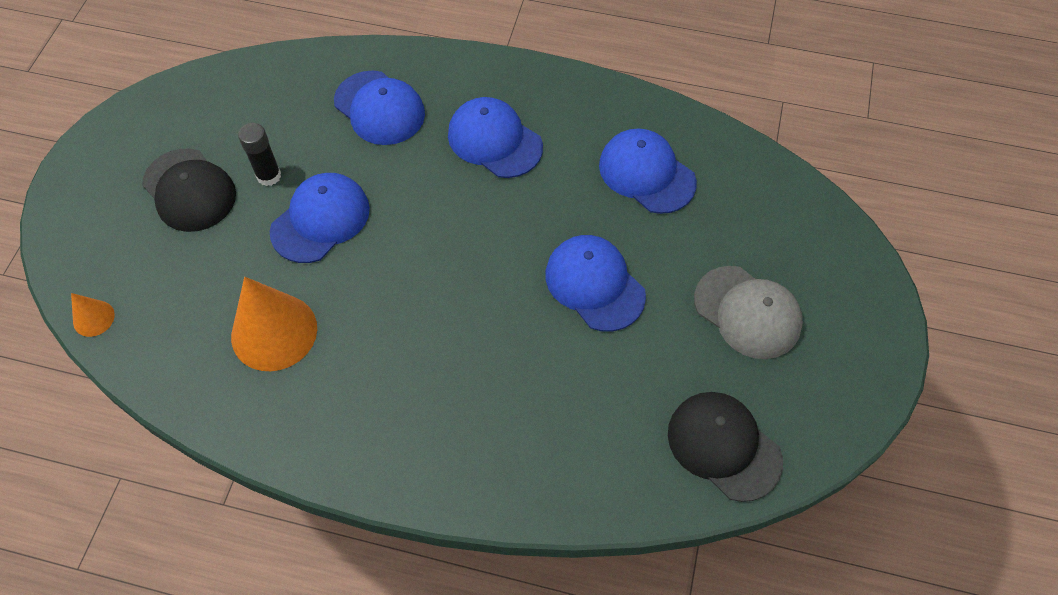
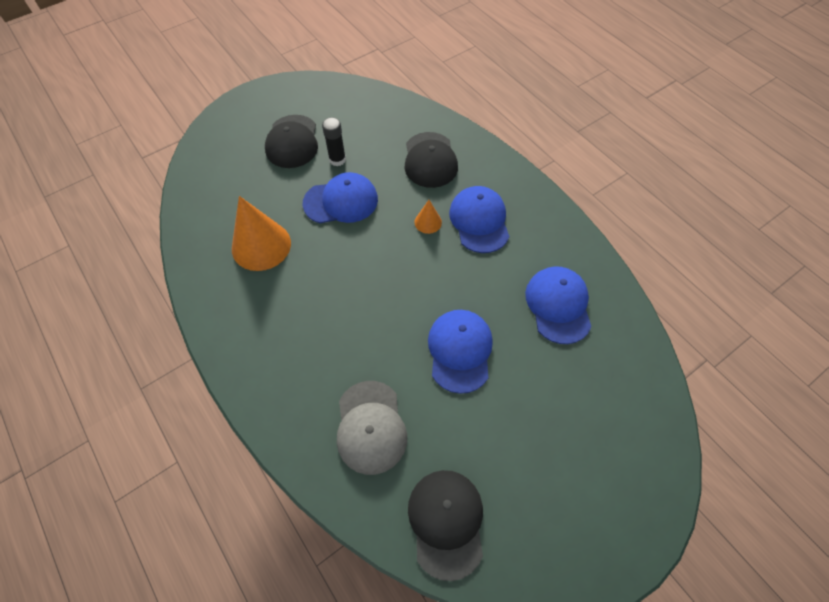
camera: 40 degrees right, 0 degrees up
orange cone [71,293,115,337] -> orange cone moved to [415,200,442,234]
blue cap [334,71,425,145] -> black cap [405,132,458,188]
grey cap [694,266,803,359] -> grey cap moved to [337,381,407,475]

